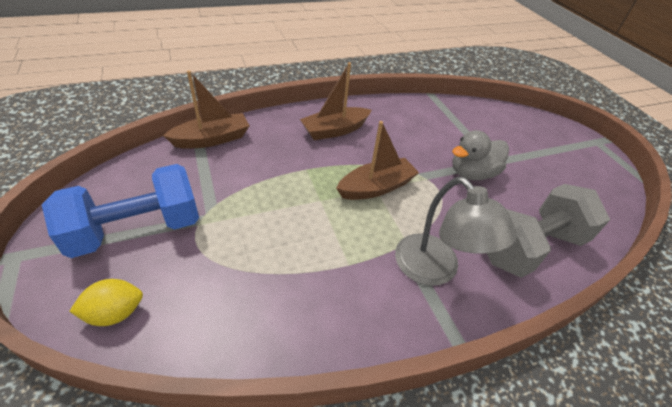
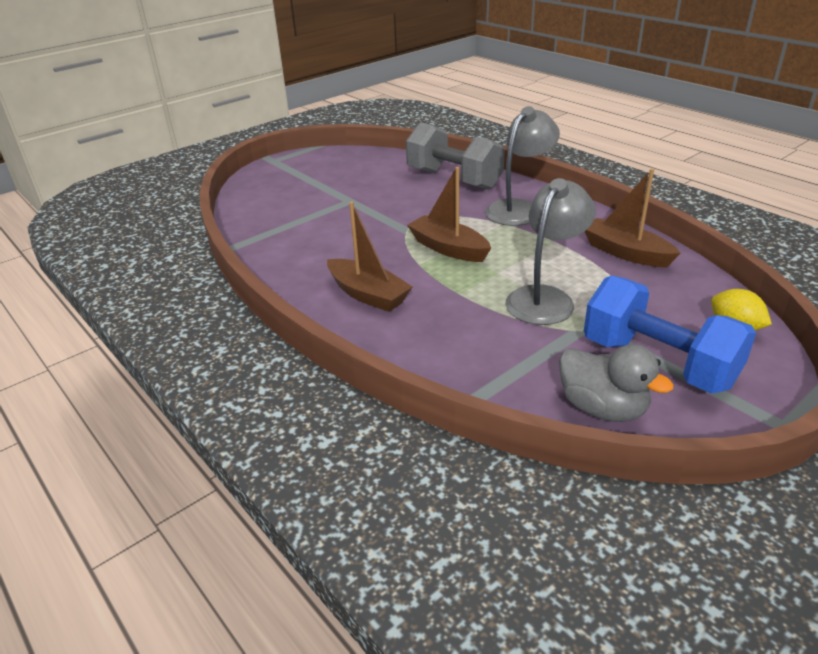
camera: 105 degrees left, 10 degrees down
brown boat [163,70,250,149] -> brown boat moved to [585,169,681,267]
grey duck [452,130,509,180] -> grey duck moved to [559,344,674,422]
none -> grey lamp [505,178,596,325]

